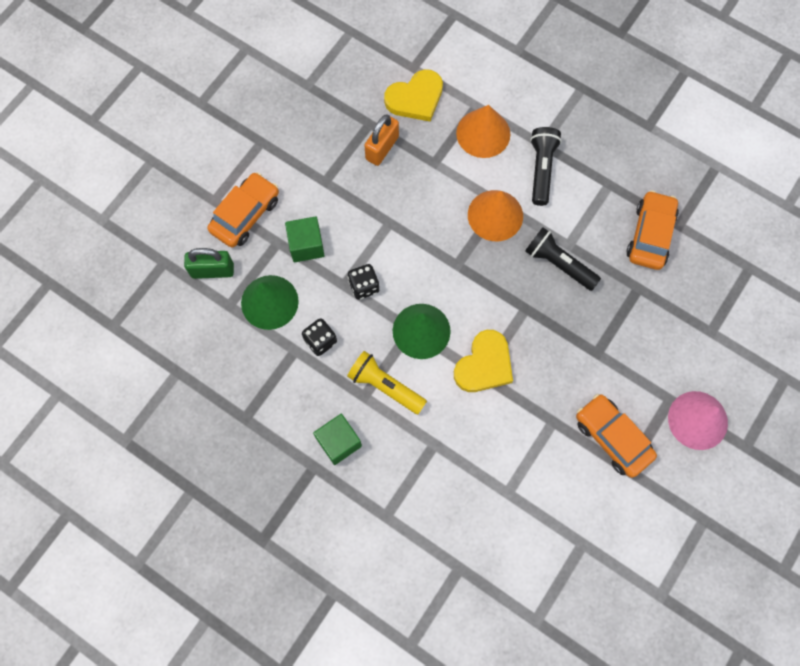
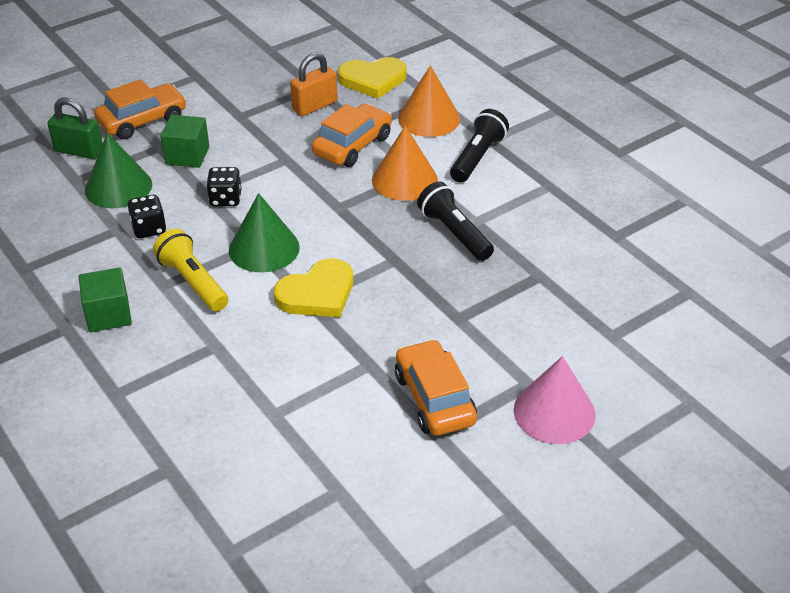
camera: 20 degrees right, 30 degrees down
orange car [626,190,679,270] -> orange car moved to [312,104,392,167]

